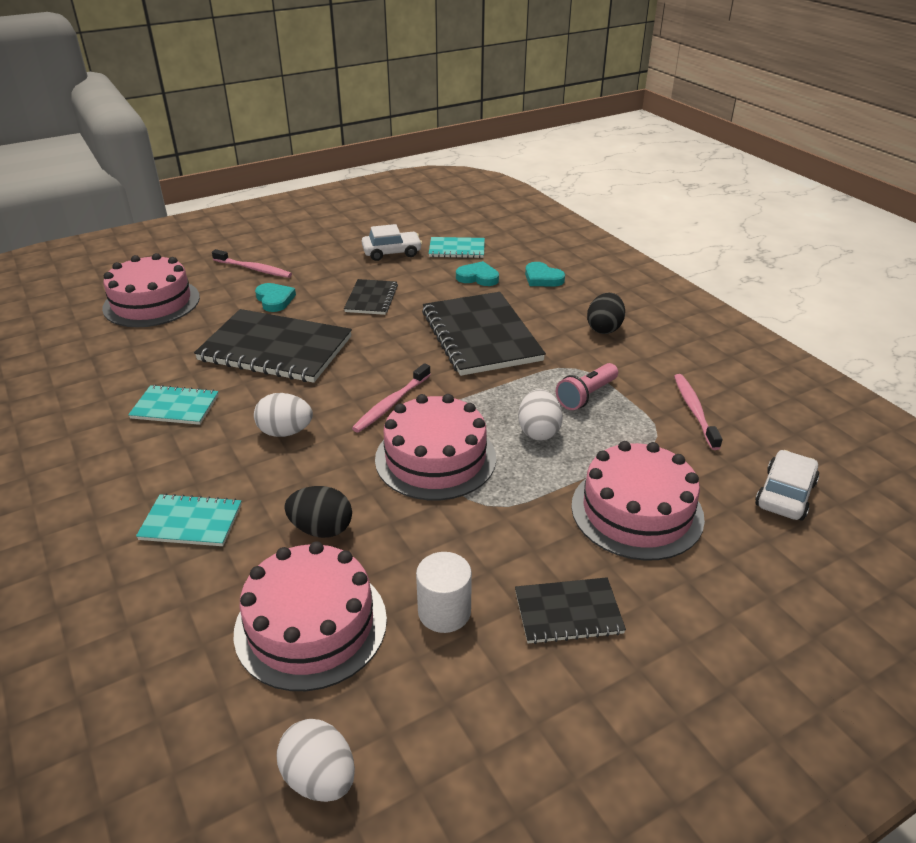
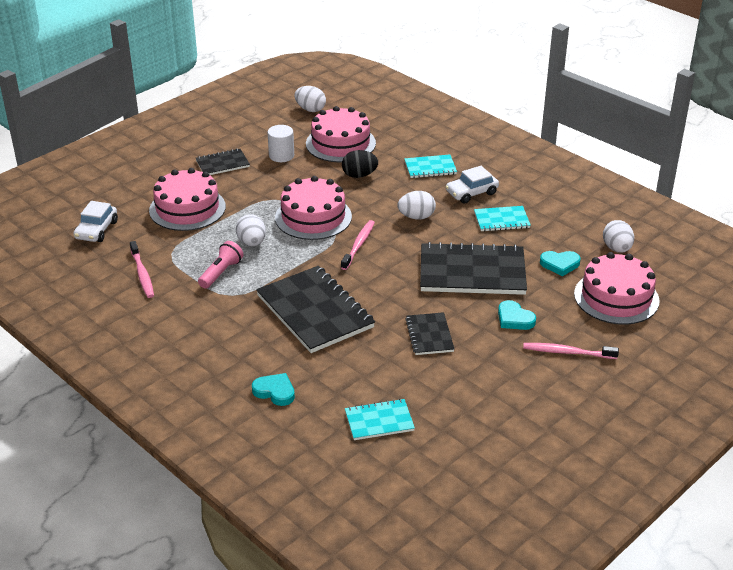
camera: 165 degrees right, 0 degrees up
white car [362,224,422,261] -> white car moved to [445,166,499,203]
turquoise heart [456,261,499,286] -> turquoise heart moved to [540,251,581,276]
black egg [587,293,625,334] -> none
none -> white egg [603,220,634,253]

